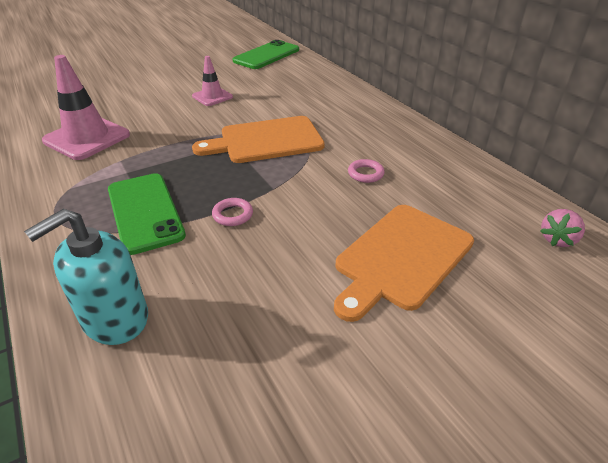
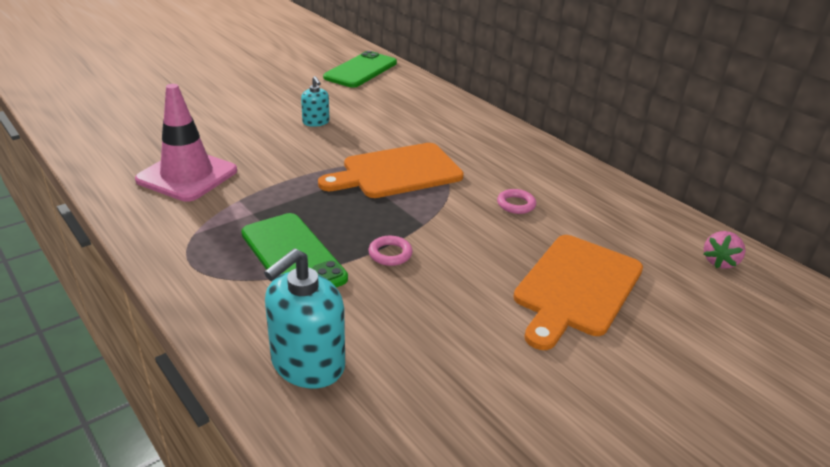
camera: 10 degrees left, 5 degrees down
pink traffic cone [192,56,233,106] -> turquoise soap dispenser [301,76,329,127]

